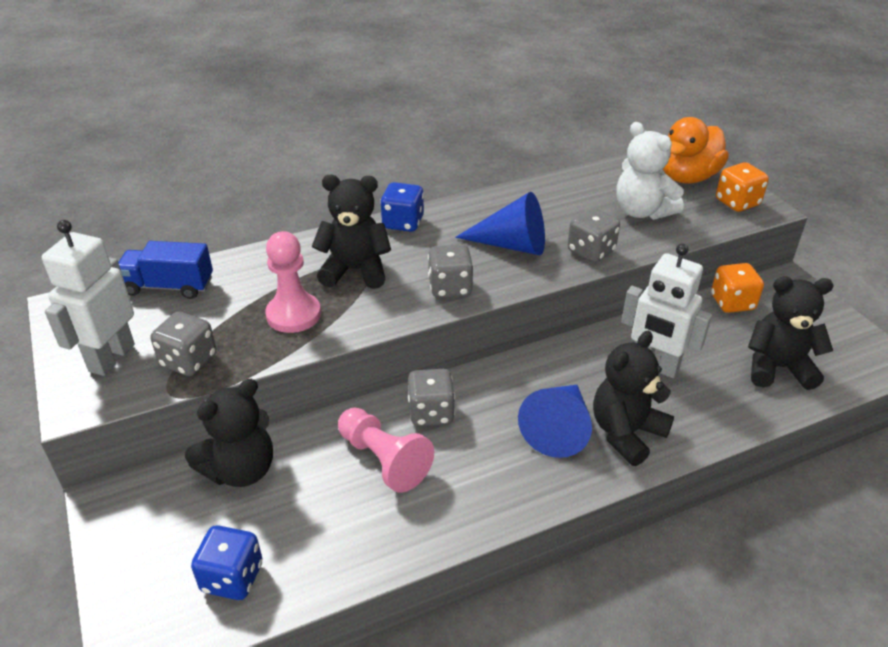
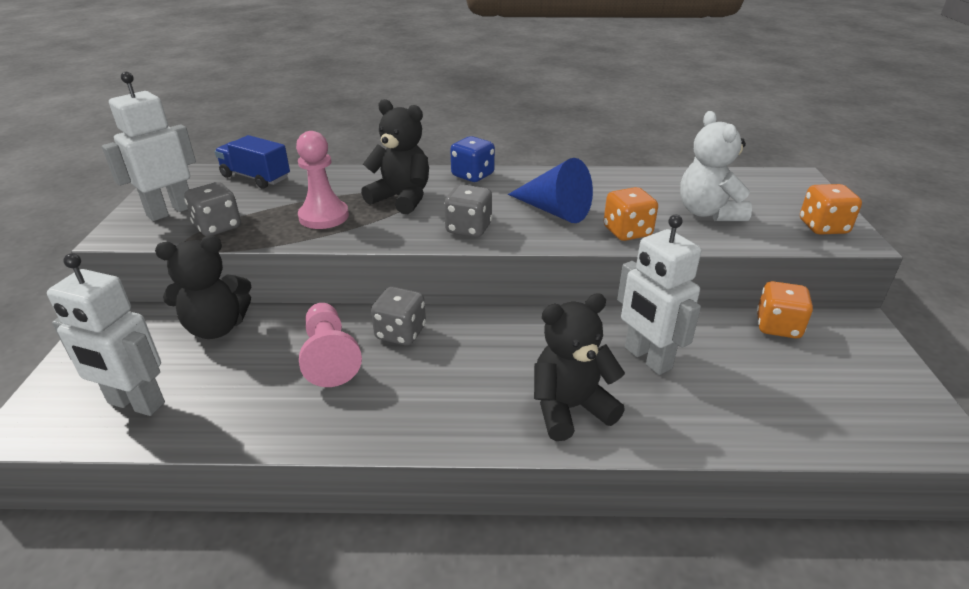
camera: 25 degrees right, 5 degrees down
blue dice [191,525,262,600] -> white robot [47,253,165,416]
blue cone [518,385,592,458] -> none
grey dice [568,208,620,263] -> orange dice [604,187,658,241]
orange duck [663,117,729,184] -> none
black teddy bear [748,276,834,390] -> none

